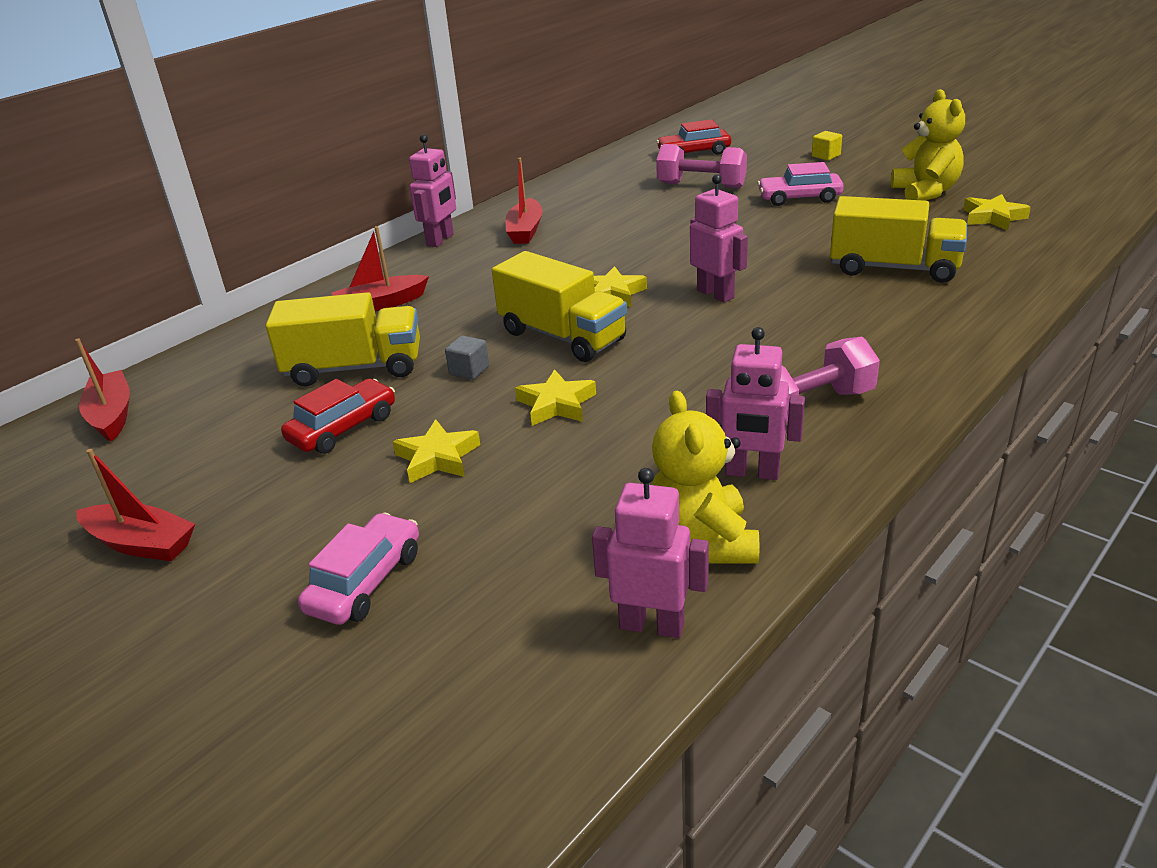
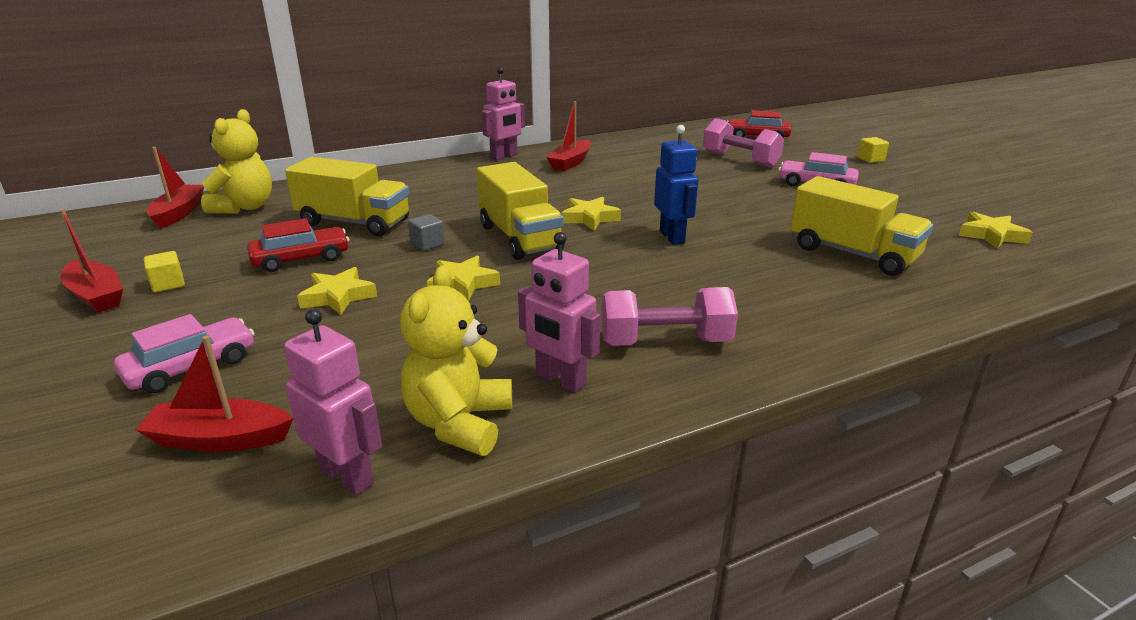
camera: 20 degrees right, 5 degrees down
red boat [331,226,429,311] -> red boat moved to [136,336,293,452]
pink robot [690,174,748,303] -> blue robot [654,125,698,245]
yellow teddy bear [891,89,965,201] -> yellow teddy bear moved to [201,109,272,214]
none -> yellow cube [144,251,185,292]

